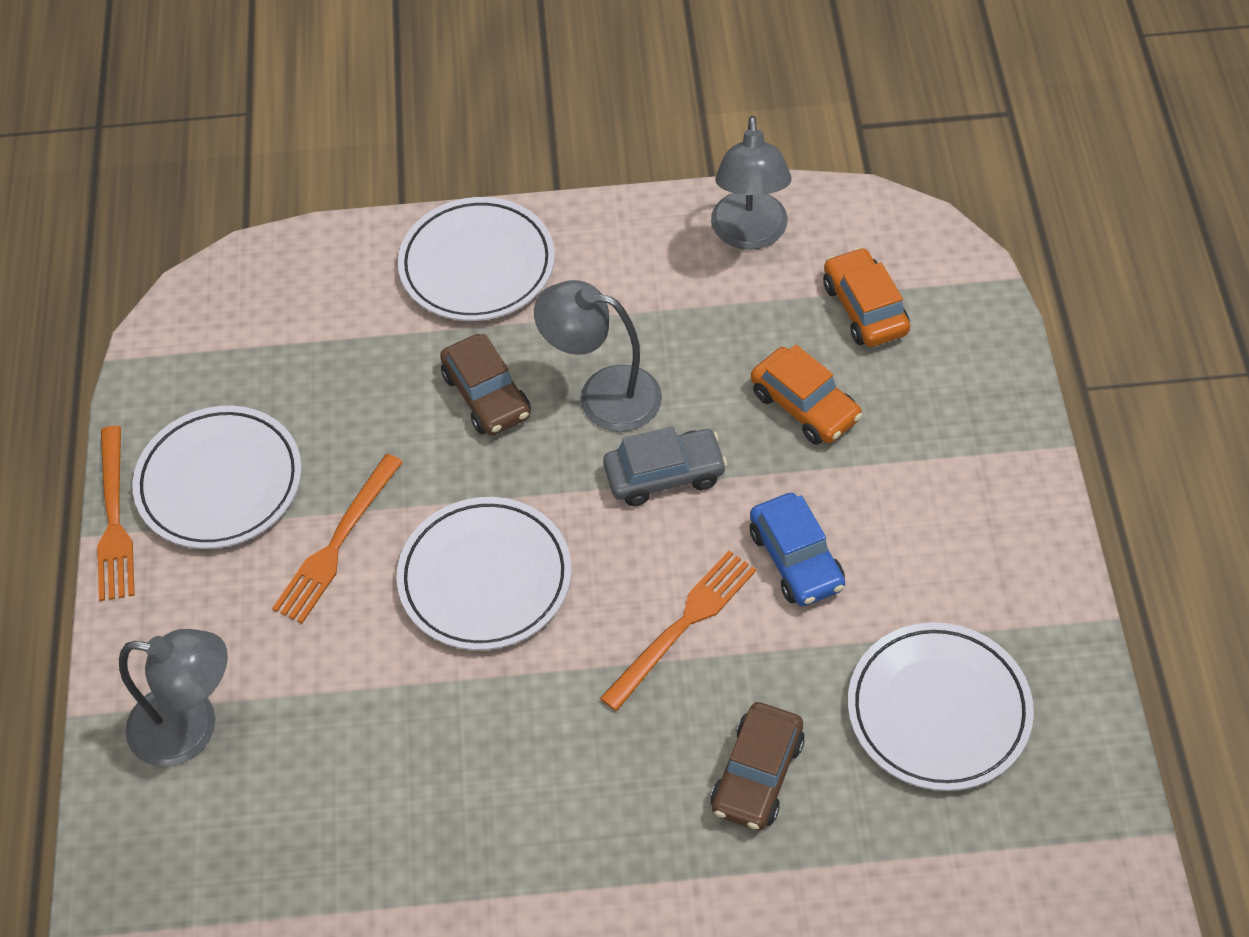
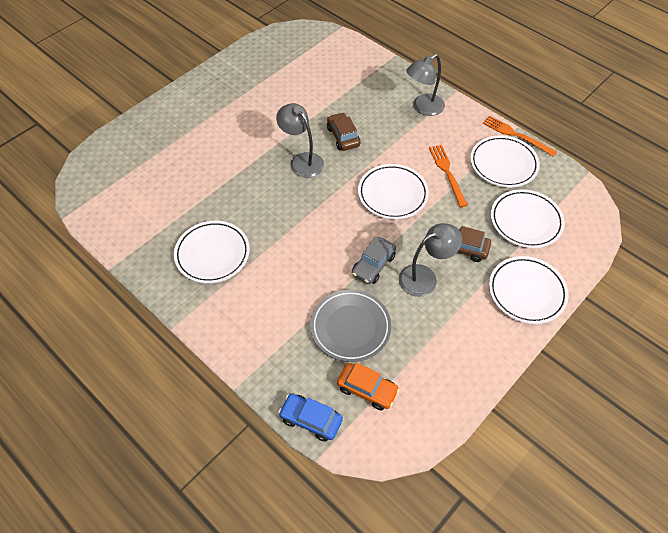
camera: 135 degrees right, 0 degrees up
orange fork [600,551,756,711] -> none
grey lamp [711,116,792,250] -> grey lamp moved to [276,103,324,178]
brown car [711,702,805,831] -> brown car moved to [327,112,361,151]
blue car [749,493,845,606] -> blue car moved to [278,394,343,442]
orange car [751,345,862,445] -> grey plate [310,289,391,362]
none -> white plate [491,189,565,248]

